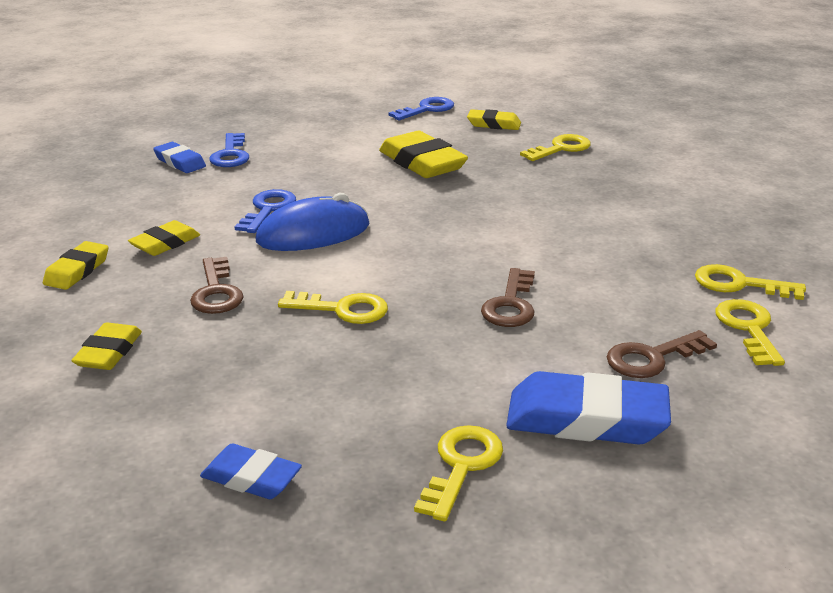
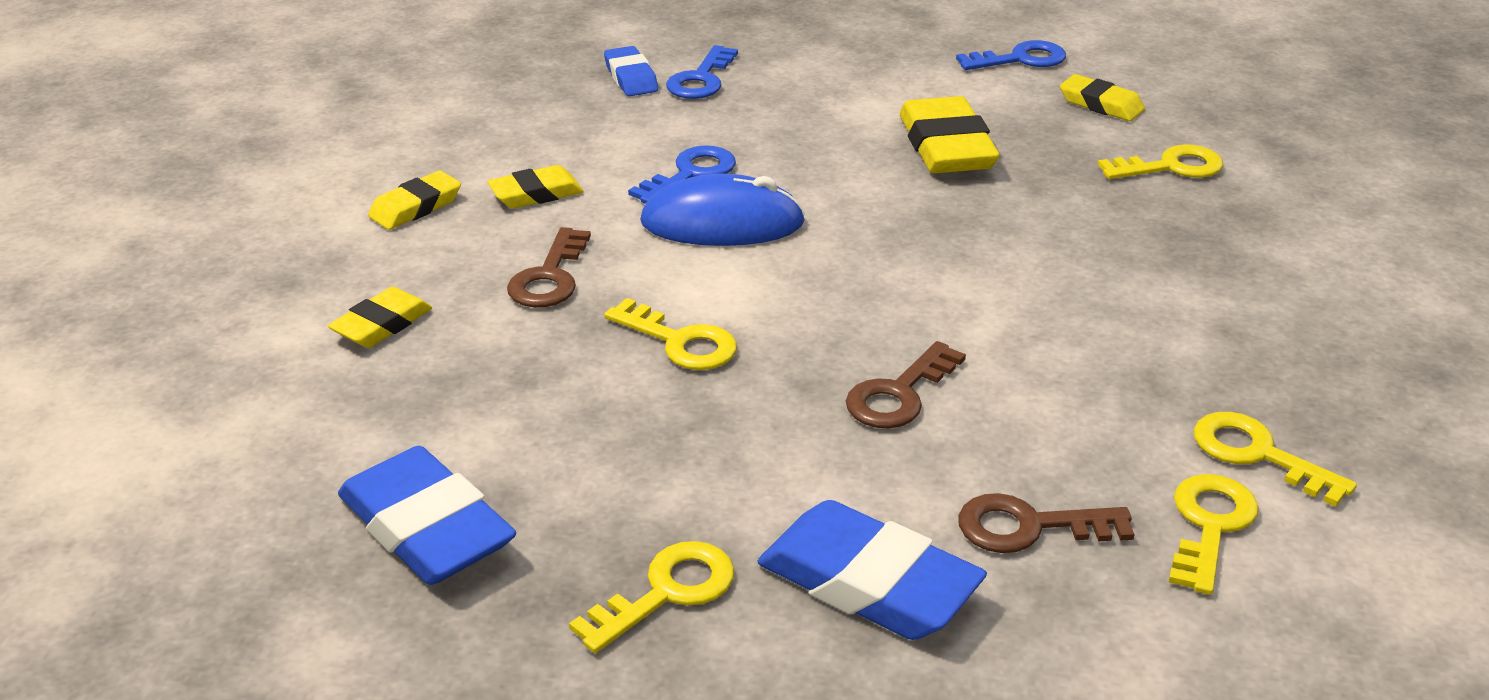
camera: 25 degrees right, 5 degrees up
blue eraser [200,444,302,499] -> blue eraser [338,446,516,585], size x1.73

